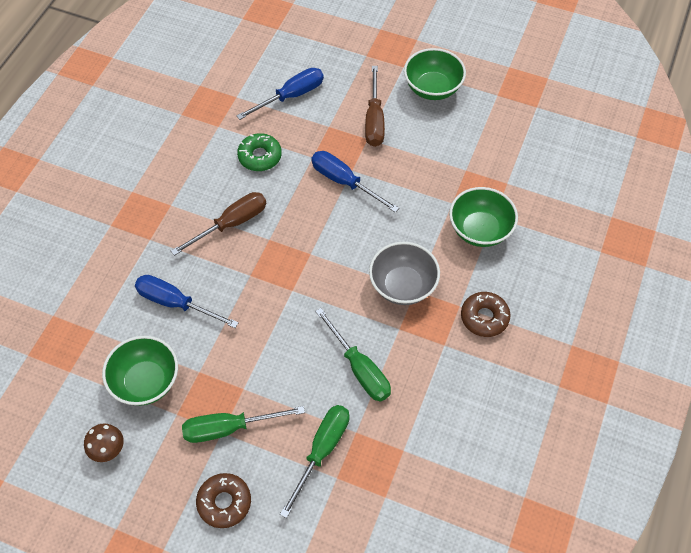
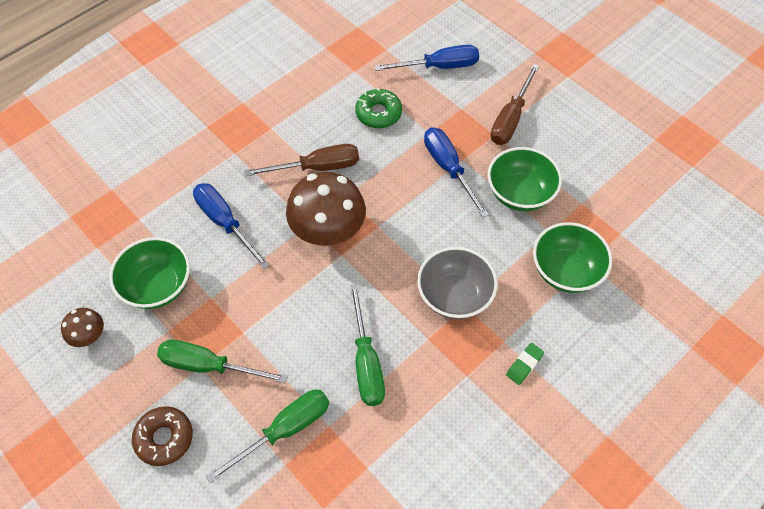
camera: 25 degrees right, 0 degrees up
green bowl [404,48,466,100] -> green bowl moved to [487,147,562,211]
brown donut [461,292,510,337] -> green eraser [506,343,544,385]
none -> brown mushroom [286,172,366,246]

